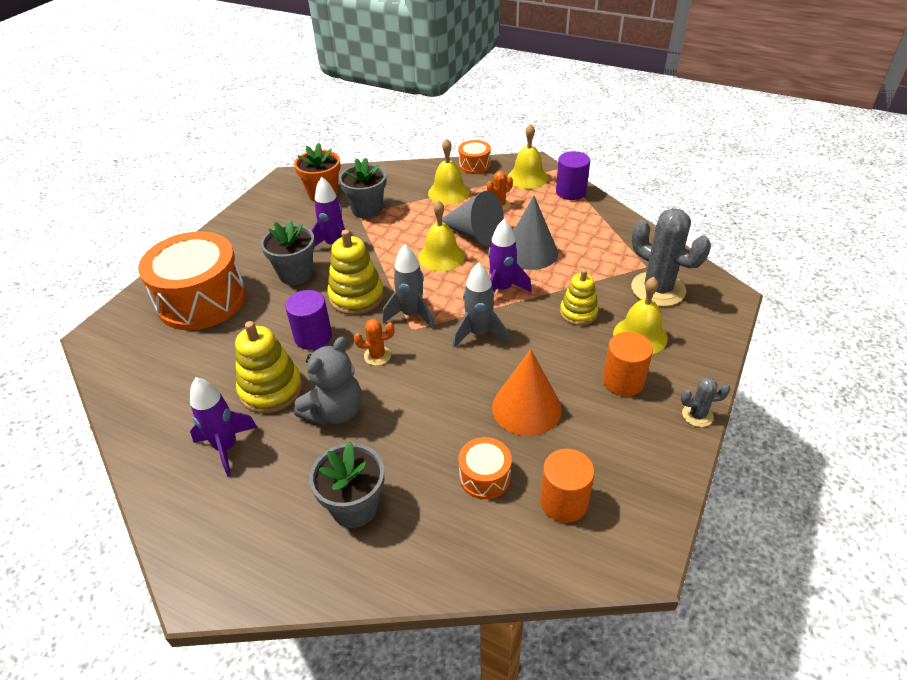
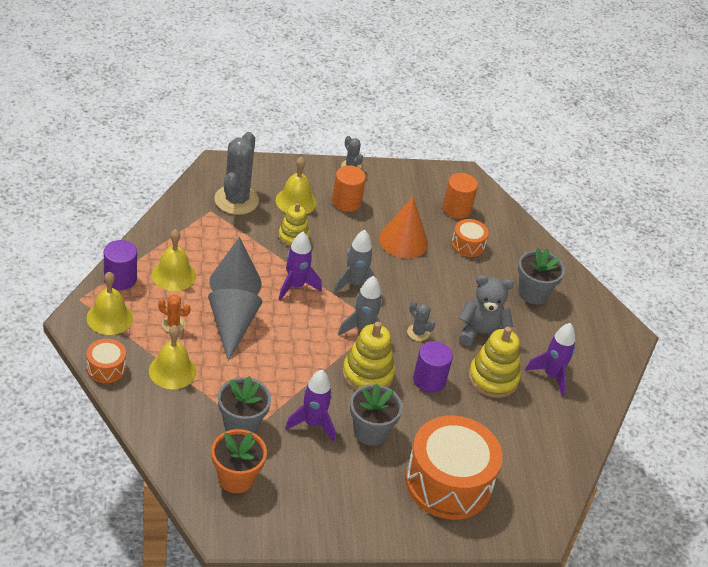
camera: 130 degrees left, 0 degrees up
orange cactus [354,319,394,366] -> grey cactus [407,301,435,341]
yellow bell [418,200,465,271] -> yellow bell moved to [152,229,196,291]

